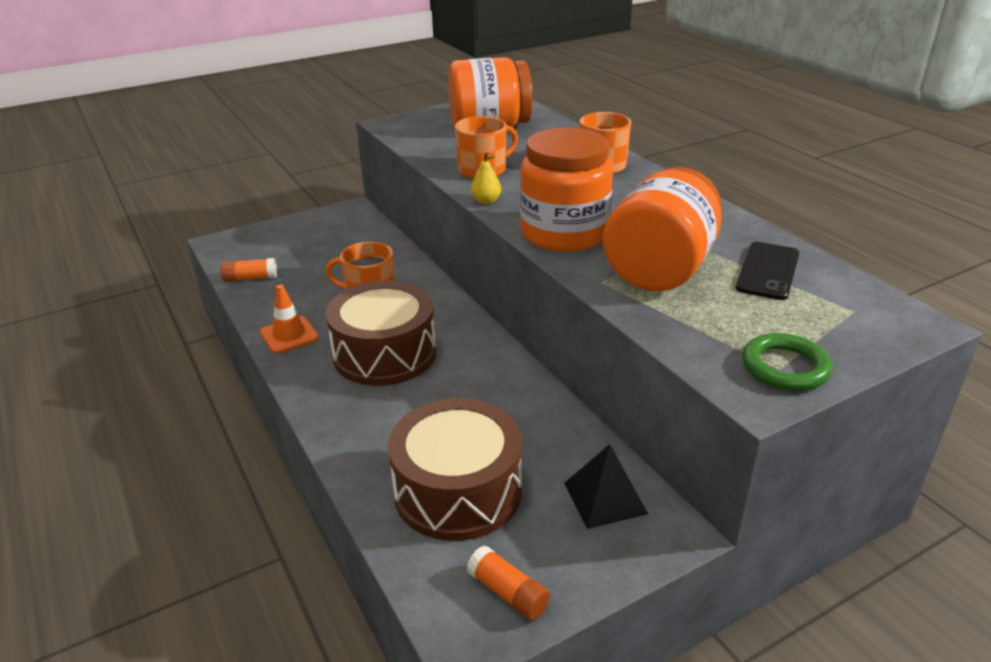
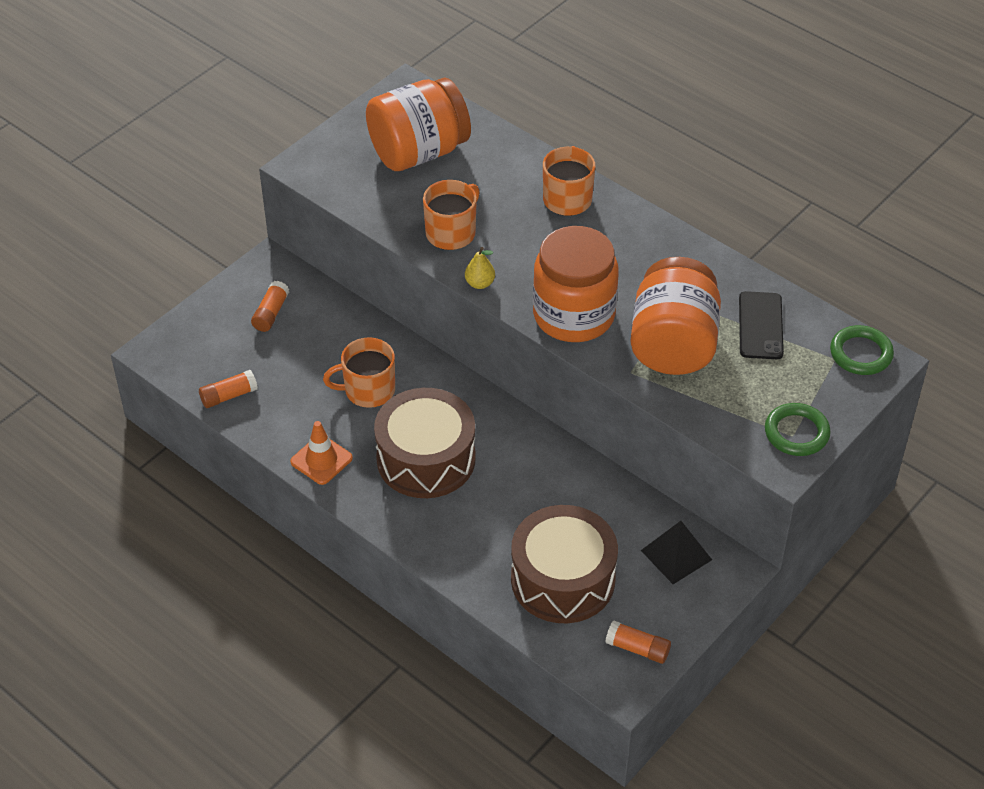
camera: 20 degrees left, 15 degrees up
none -> orange glue stick [251,281,289,332]
none -> green ring [830,325,894,375]

